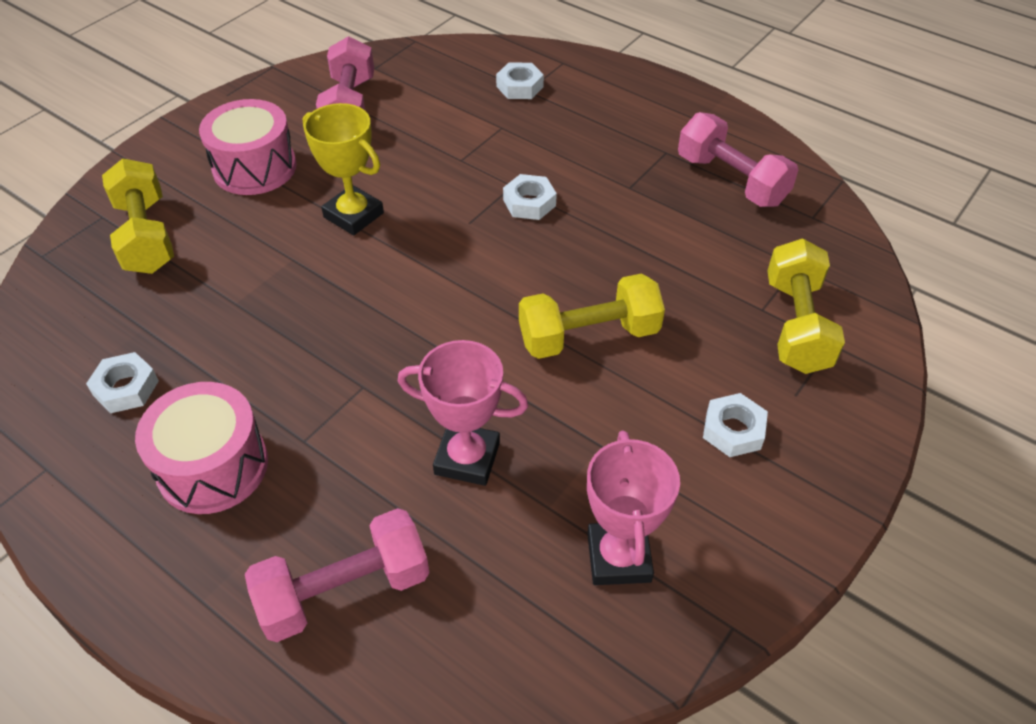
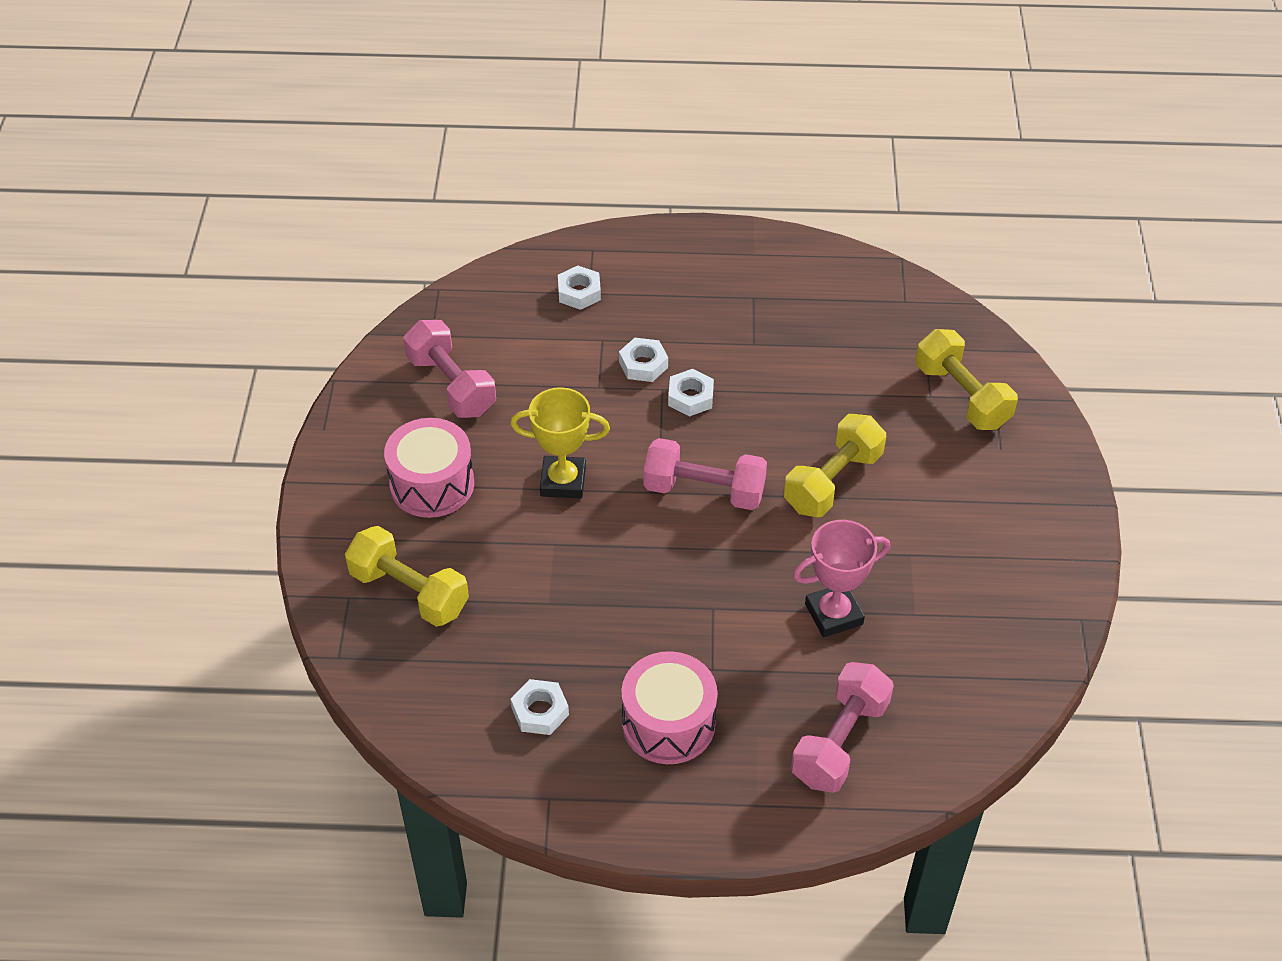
camera: 35 degrees left, 0 degrees up
pink trophy [587,431,680,585] -> none
pink dumbbell [678,112,798,207] -> pink dumbbell moved to [644,438,767,510]
white nut [703,393,768,457] -> white nut moved to [619,338,668,382]

